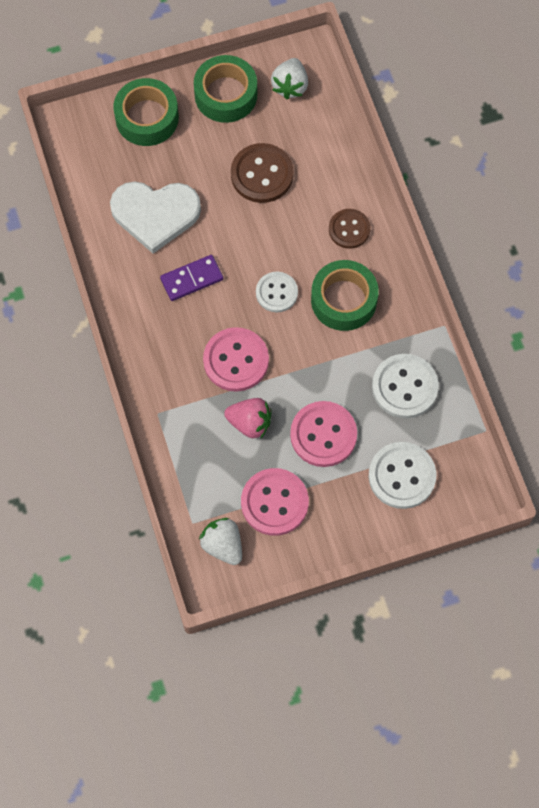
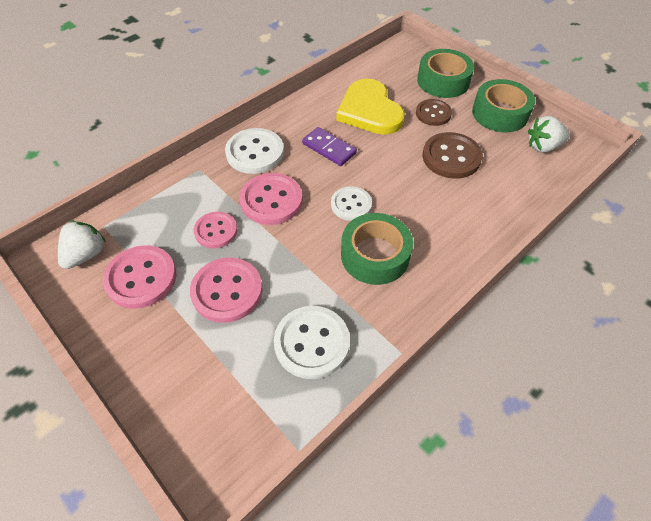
camera: 65 degrees right, 15 degrees down
white heart [110,181,201,254] -> yellow heart [336,78,405,135]
pink strawberry [224,398,271,438] -> pink button [194,212,237,248]
brown button [329,209,370,249] -> brown button moved to [416,99,452,126]
white button [369,442,436,509] -> white button moved to [225,128,284,174]

